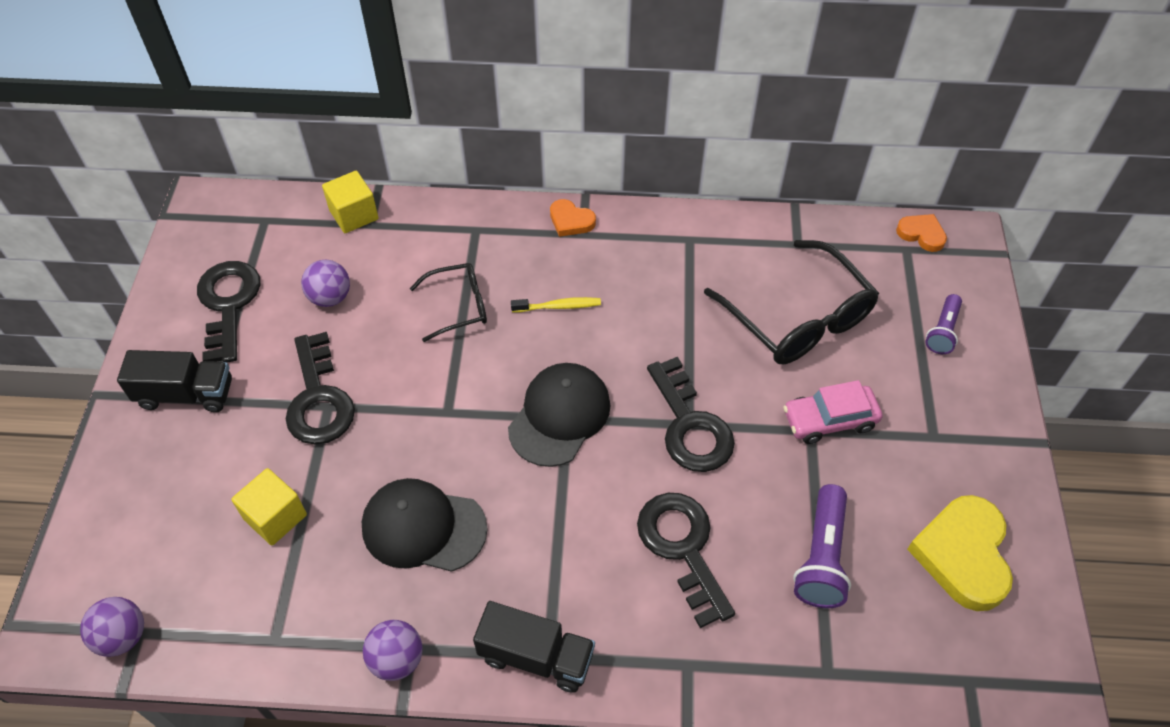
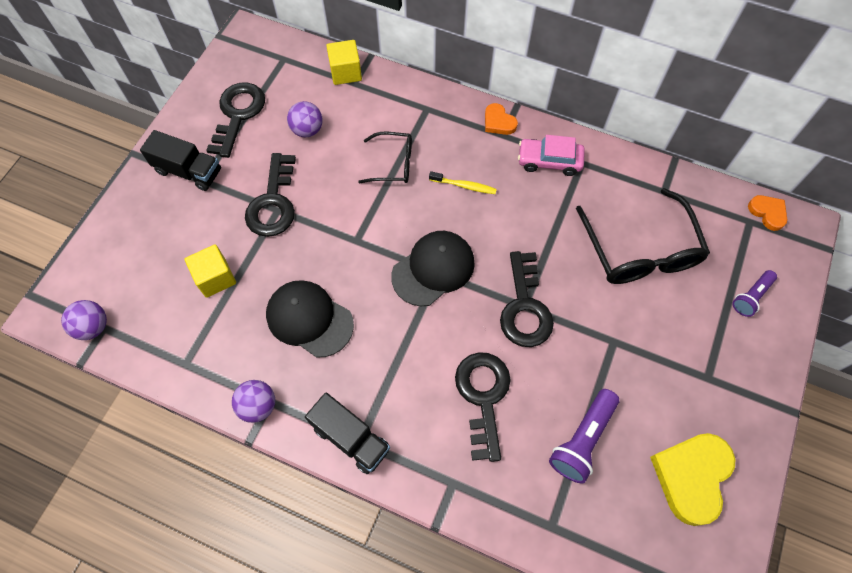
camera: 20 degrees right, 10 degrees up
pink car [783,380,882,444] -> pink car moved to [518,135,585,176]

